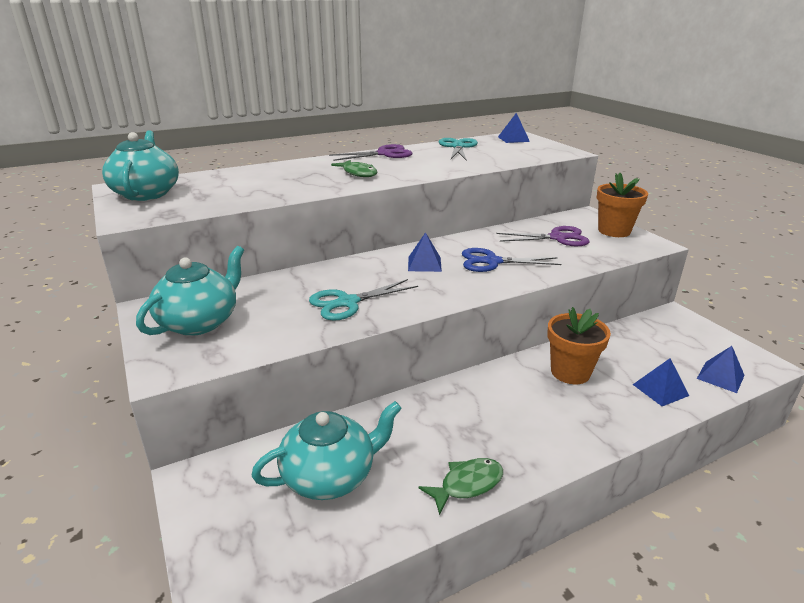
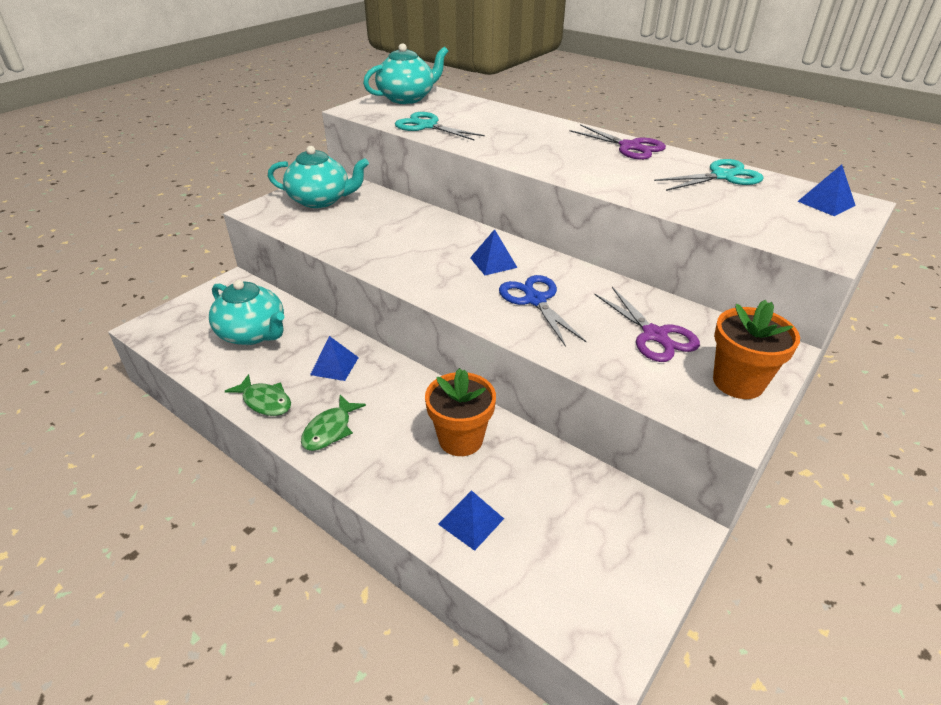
camera: 65 degrees right, 10 degrees up
turquoise scissors [309,279,418,321] -> turquoise scissors moved to [395,112,485,141]
green fish [331,160,377,177] -> green fish moved to [301,395,366,451]
blue pyramid [697,346,745,393] -> blue pyramid moved to [310,336,359,381]

